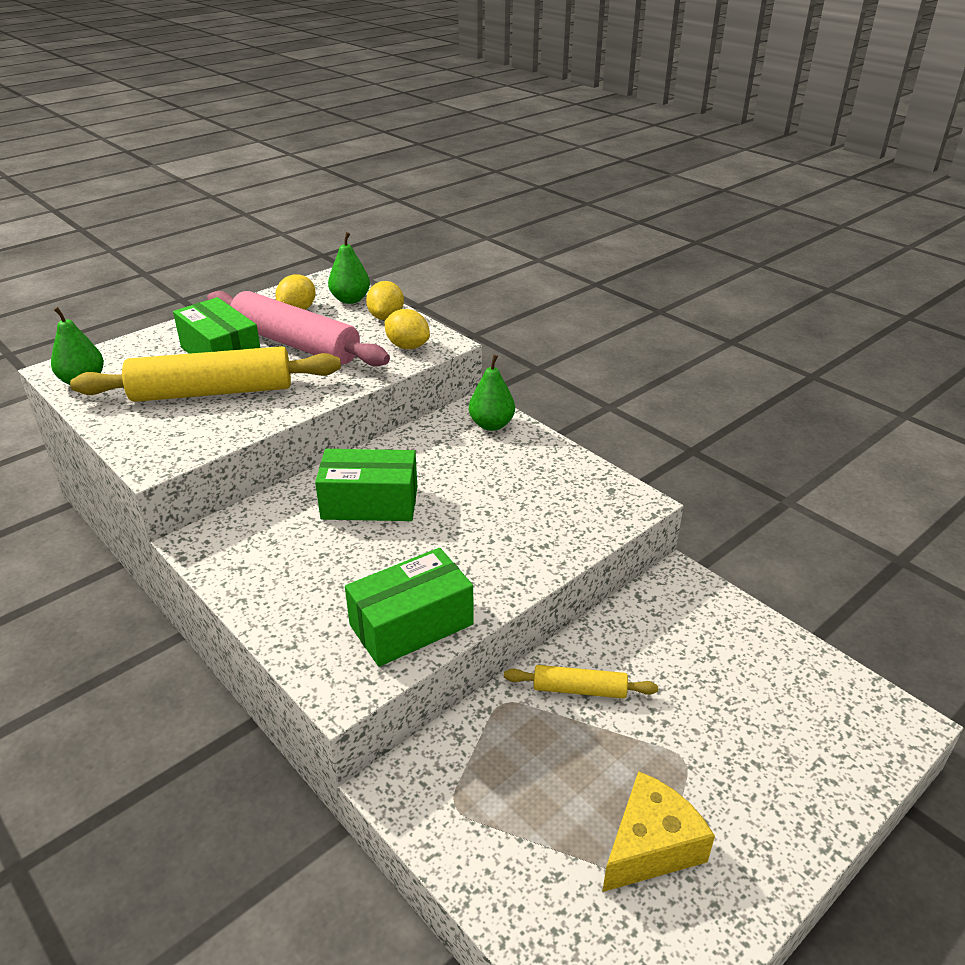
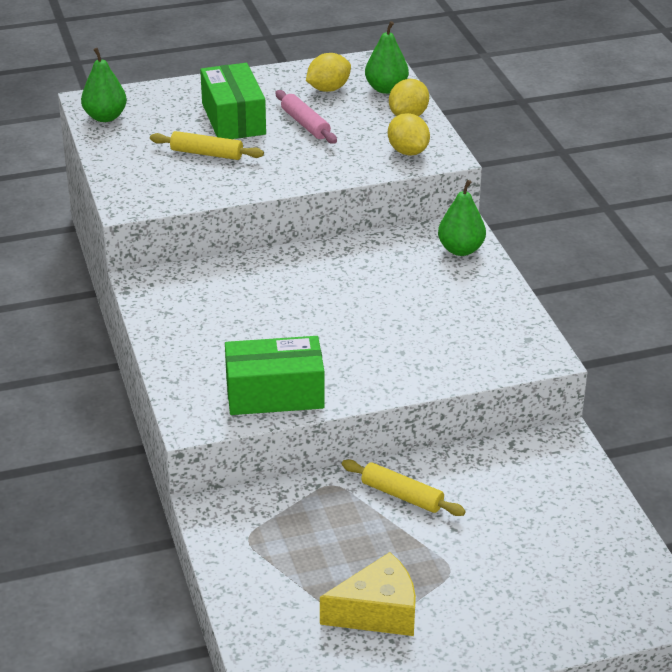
camera: 25 degrees right, 0 degrees up
yellow rolling pin [70,346,341,402] -> yellow rolling pin [150,131,264,160], size x0.48
pink rolling pin [207,291,390,367] -> pink rolling pin [275,90,337,144], size x0.48
green box [315,449,417,521] -> none

